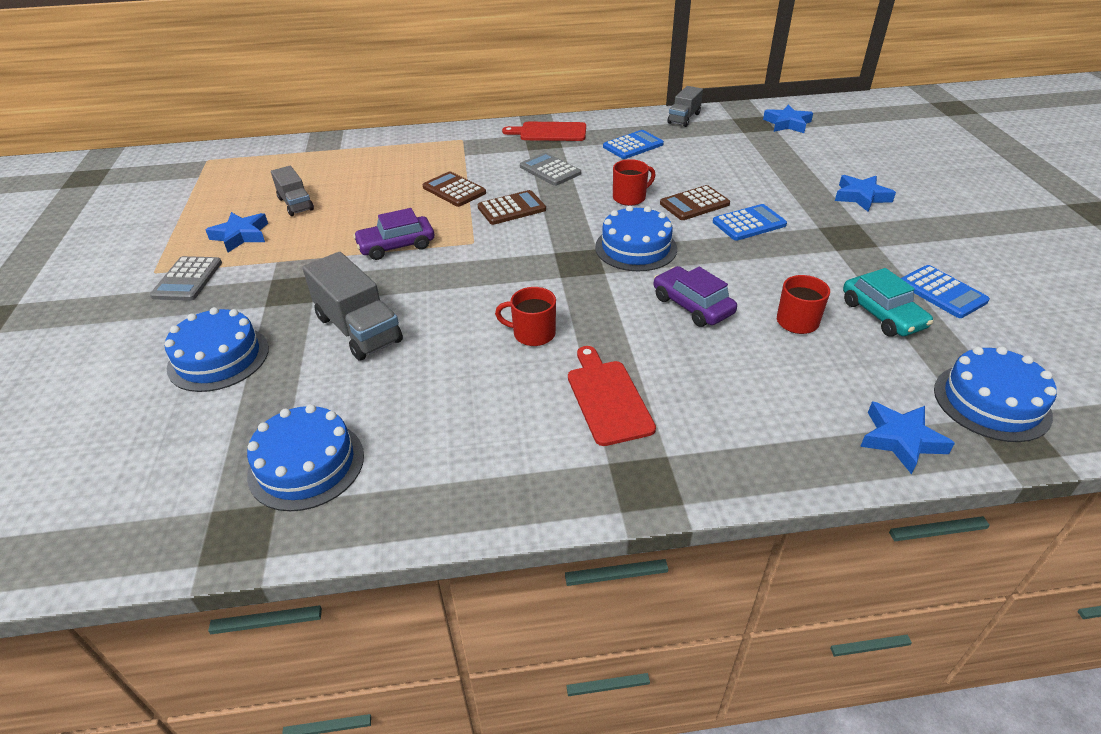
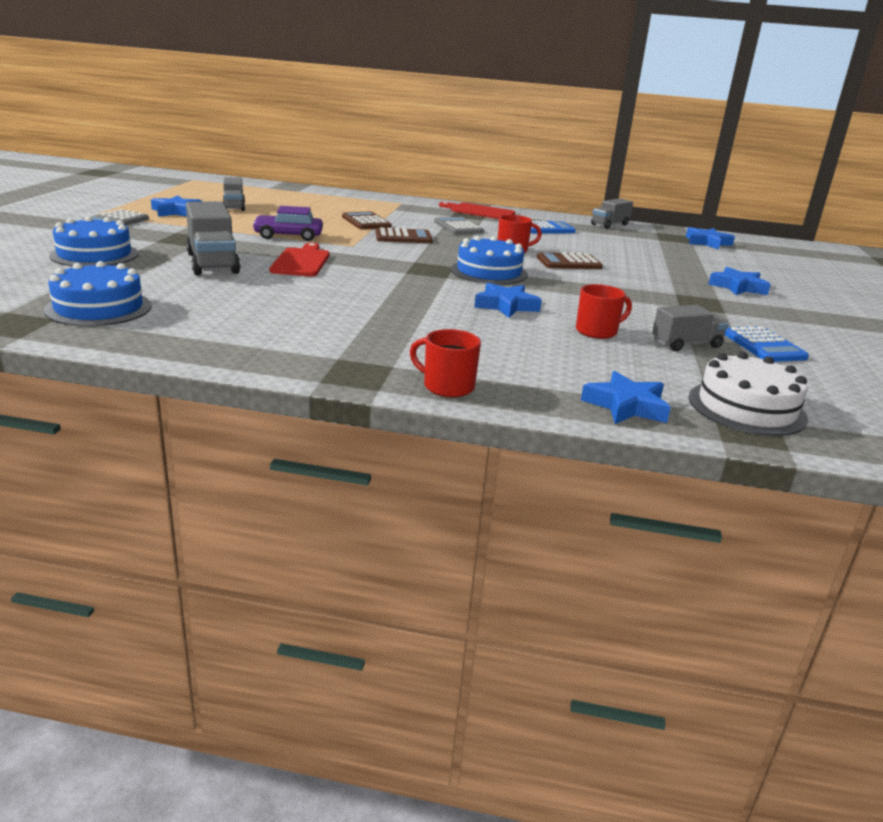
camera: 15 degrees right, 15 degrees down
red mug [495,287,556,346] -> red mug moved to [410,329,481,397]
red cutting board [568,346,656,446] -> red cutting board moved to [269,243,329,277]
purple car [654,266,737,327] -> blue star [474,283,542,318]
blue calculator [713,204,787,241] -> none
turquoise car [843,268,933,337] -> grey truck [652,305,729,351]
blue cake [934,347,1057,442] -> white cake [688,352,808,436]

